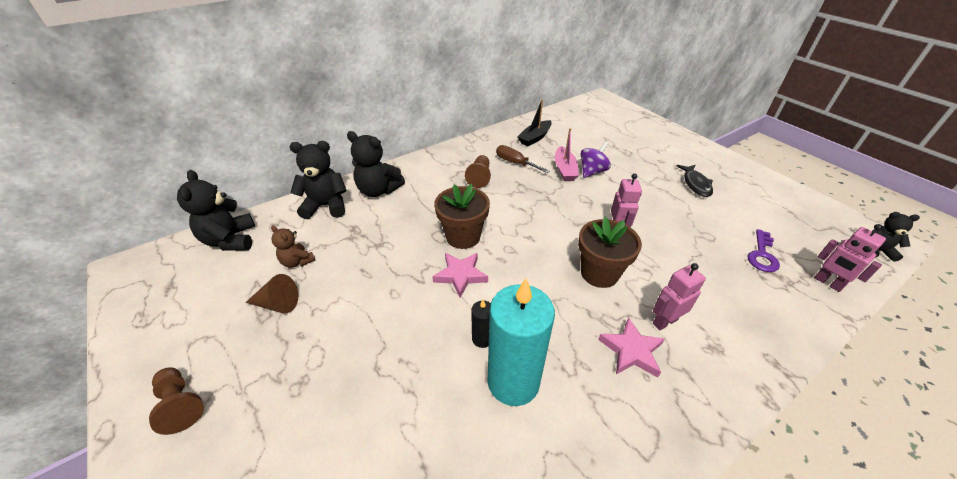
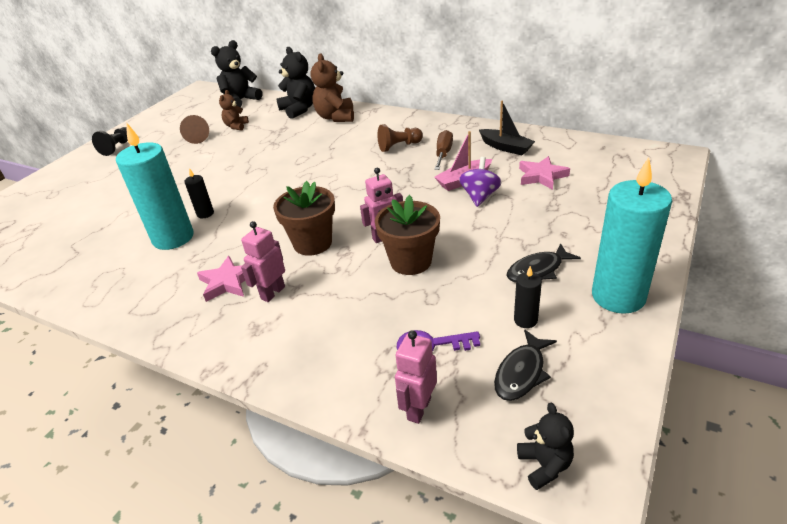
camera: 65 degrees right, 5 degrees down
brown pawn [149,367,204,435] -> black pawn [92,127,128,156]
black teddy bear [347,131,405,197] -> brown teddy bear [311,53,354,122]
pink star [432,253,488,298] -> pink star moved to [519,156,570,190]
brown flower pot [434,184,490,249] -> brown flower pot moved to [375,195,440,275]
black boat [517,100,552,146] -> black boat turned 150 degrees counterclockwise [479,101,535,155]
purple spinning top [581,142,611,178] -> purple spinning top turned 90 degrees counterclockwise [459,157,501,207]
pink robot [653,263,706,330] -> pink robot turned 90 degrees counterclockwise [241,221,285,302]
none -> black fish [494,329,557,401]
none -> black candle [514,266,542,328]
none -> turquoise candle [592,157,672,314]

